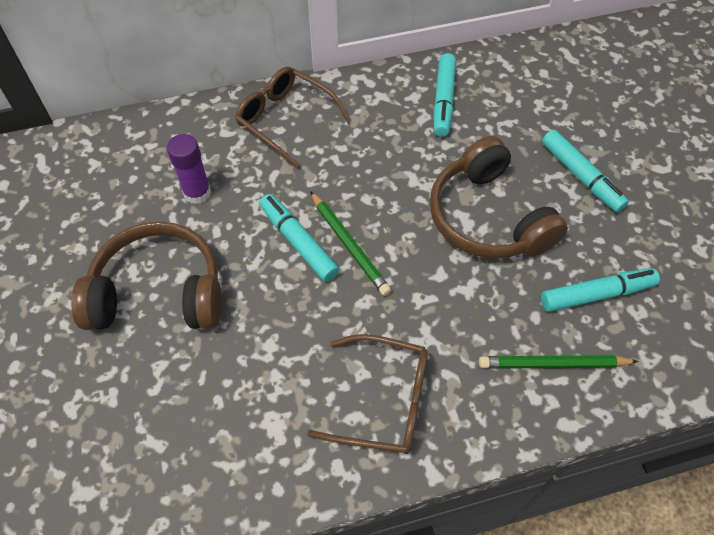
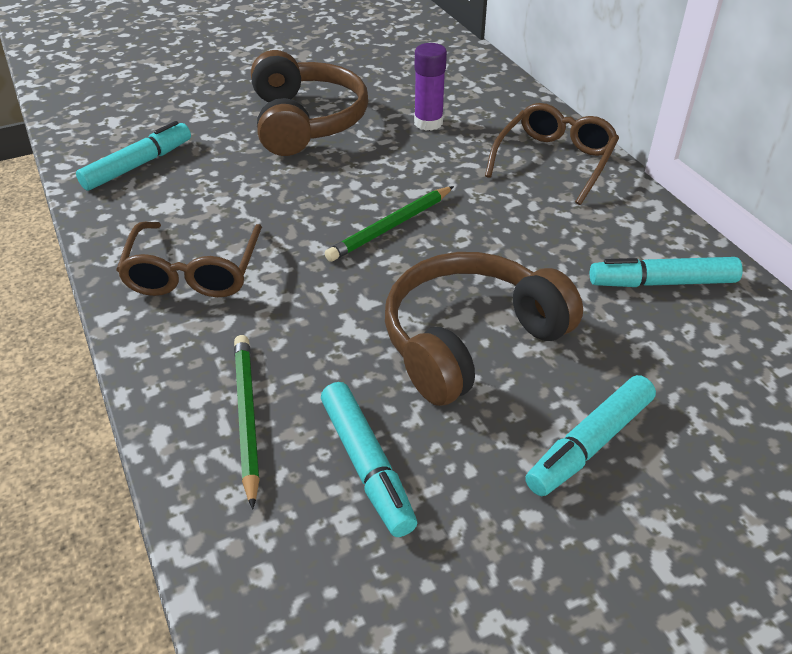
camera: 80 degrees right, 15 degrees down
turquoise marker [259,194,339,282] -> turquoise marker moved to [76,121,191,191]

